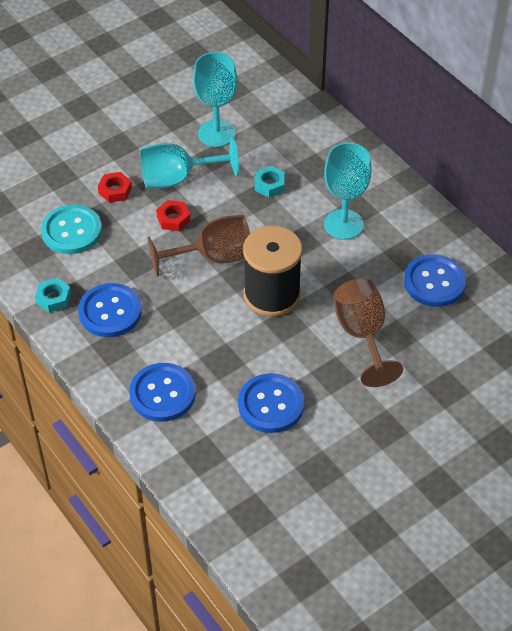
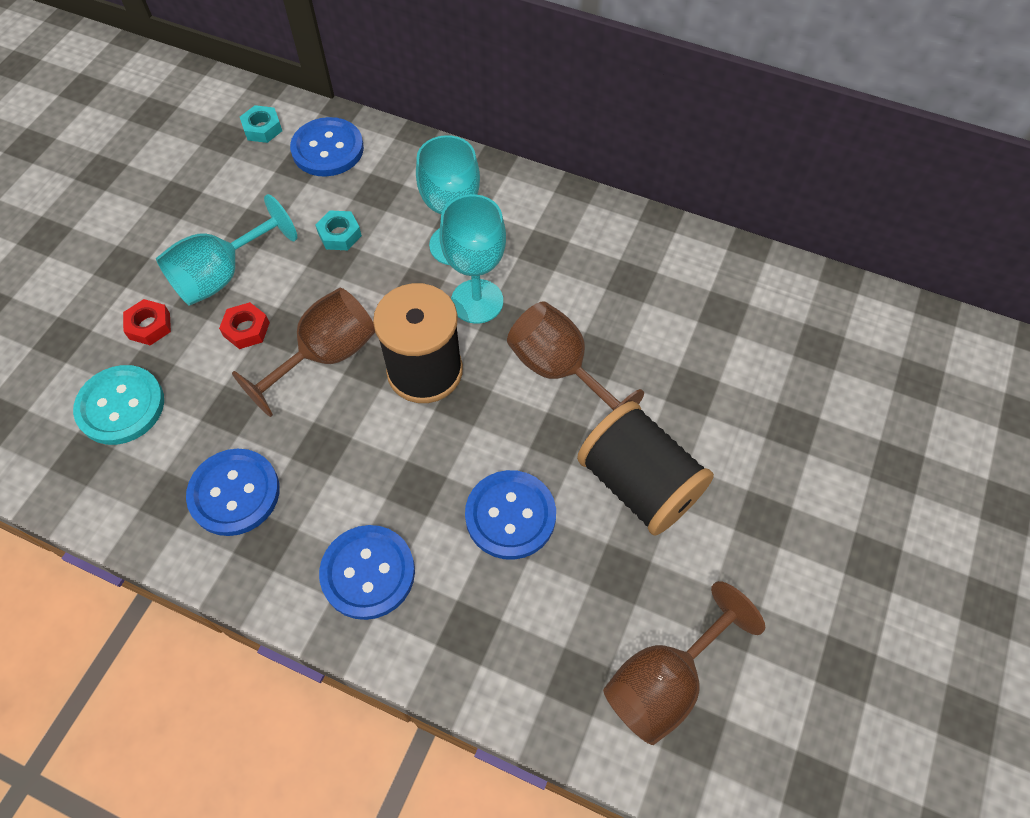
camera: 30 degrees left, 10 degrees up
turquoise nut [35,278,71,313] -> turquoise nut moved to [240,105,282,143]
turquoise goblet [193,52,237,147] -> turquoise goblet moved to [439,194,506,324]
blue button [404,254,467,307] -> blue button moved to [290,117,364,177]
none -> black spool [577,401,714,536]
none -> brown goblet [603,581,765,745]

